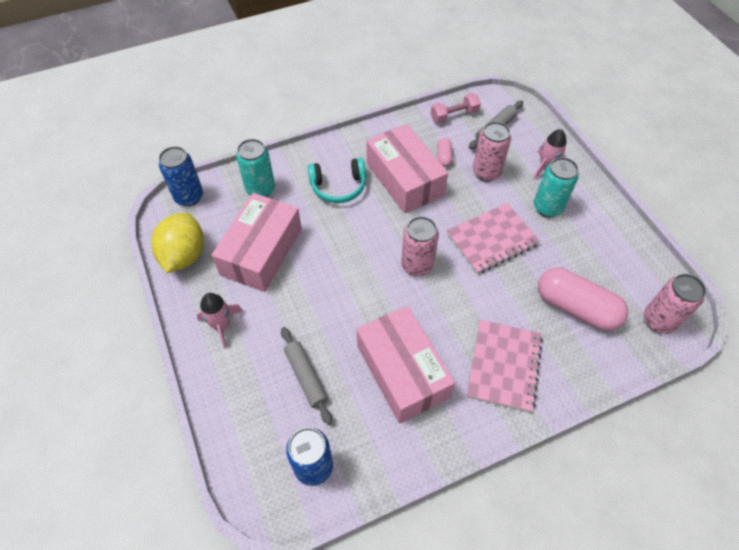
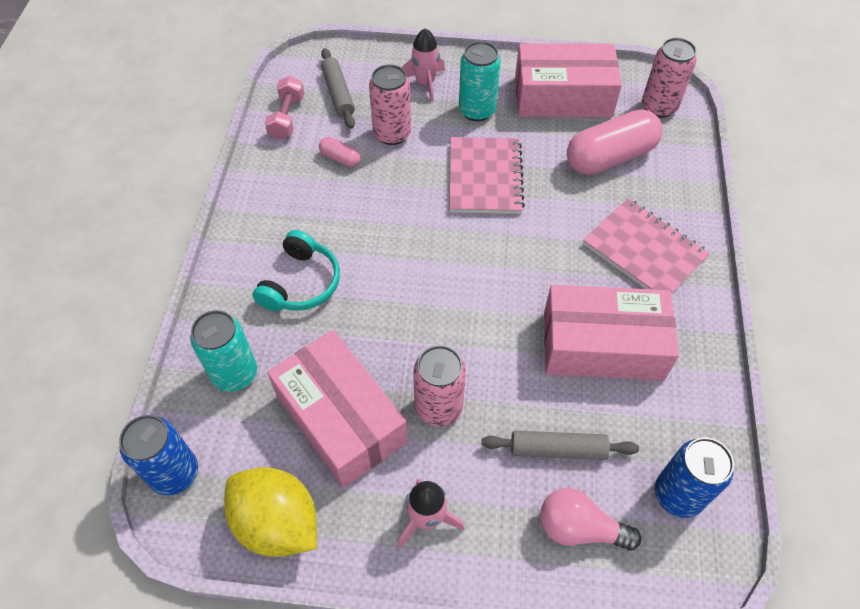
camera: 60 degrees left, 0 degrees up
pink box [367,124,448,214] -> pink box moved to [515,43,622,118]
pink can [401,216,439,276] -> pink can moved to [413,345,466,427]
none -> pink light bulb [541,488,641,550]

